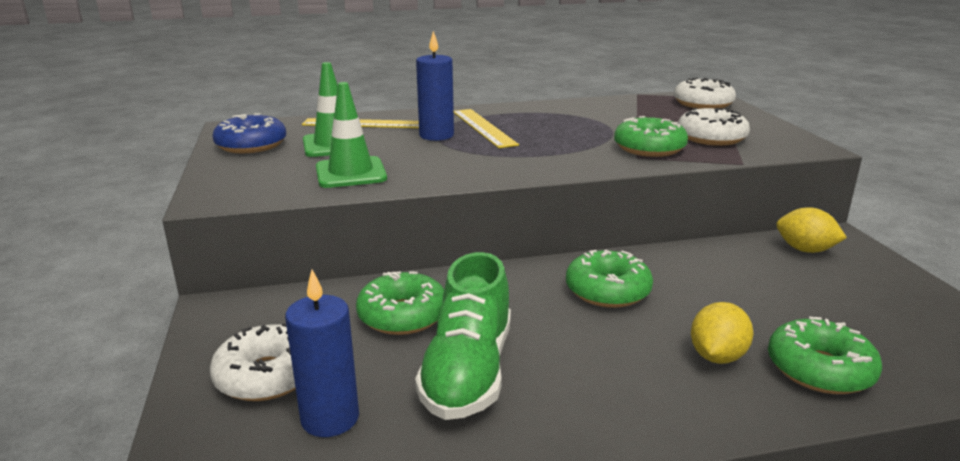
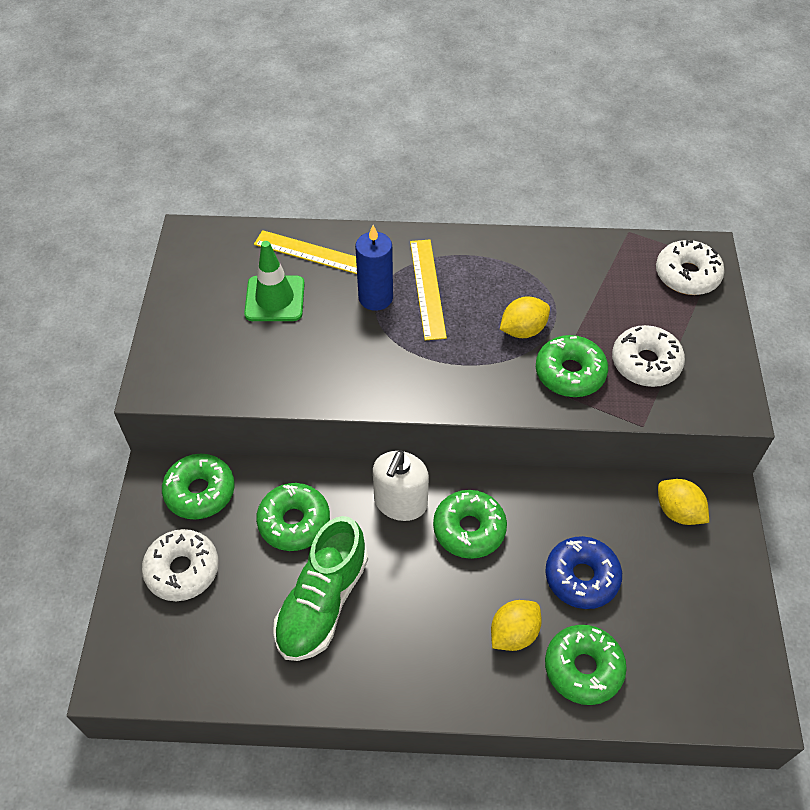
camera: 15 degrees right, 30 degrees up
blue donut [213,113,286,153] -> blue donut moved to [545,536,622,609]
blue candle [285,270,359,437] -> none
green traffic cone [316,82,387,188] -> none
none -> green donut [162,454,235,519]
none -> white soap dispenser [373,450,429,521]
none -> yellow lemon [500,296,550,338]

